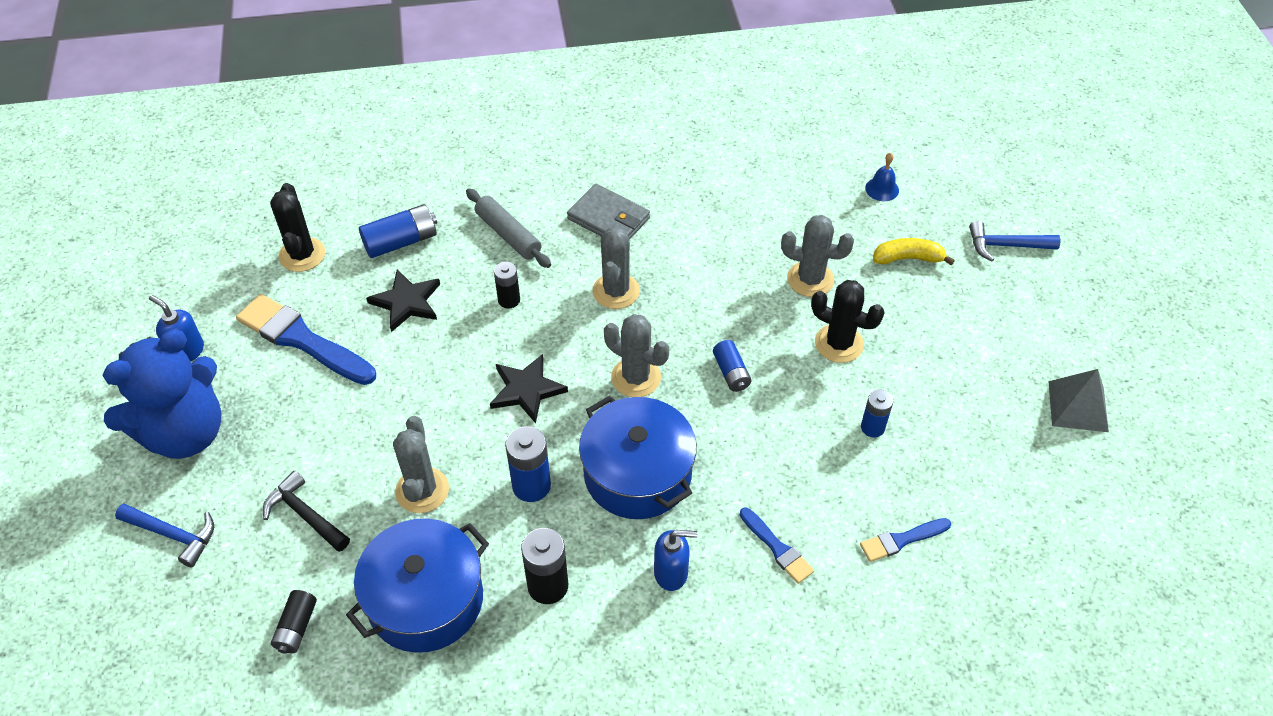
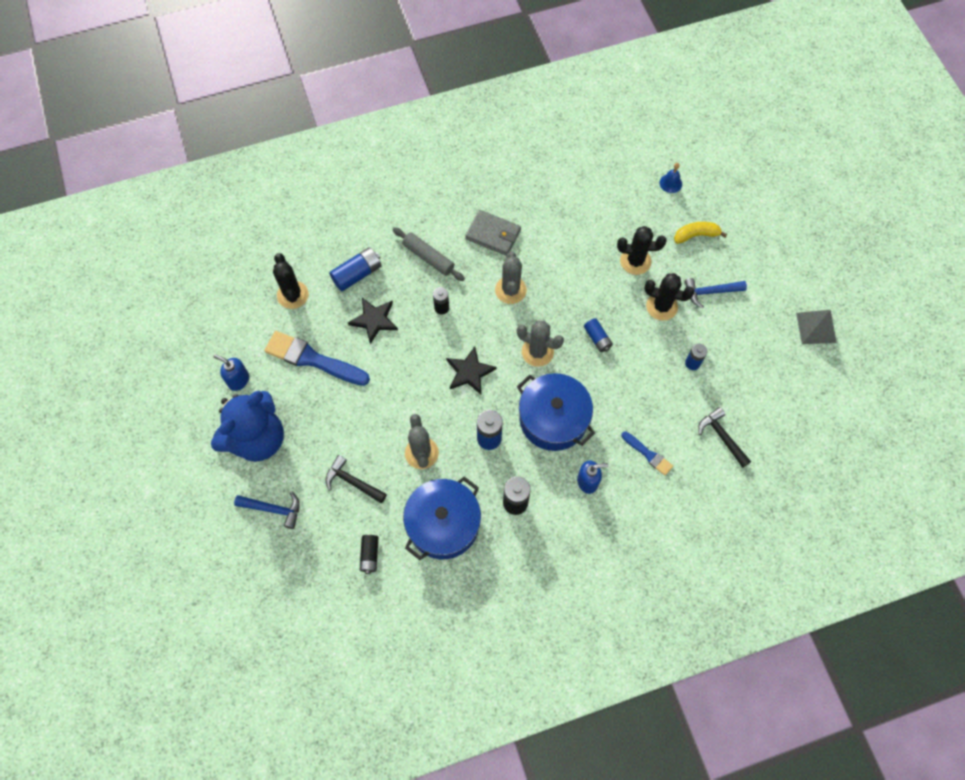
camera: 10 degrees left, 15 degrees up
grey cactus [781,215,854,297] -> black cactus [617,226,667,275]
blue brush [860,518,951,562] -> black hammer [698,407,751,468]
blue hammer [969,221,1060,261] -> blue hammer moved to [684,278,747,308]

